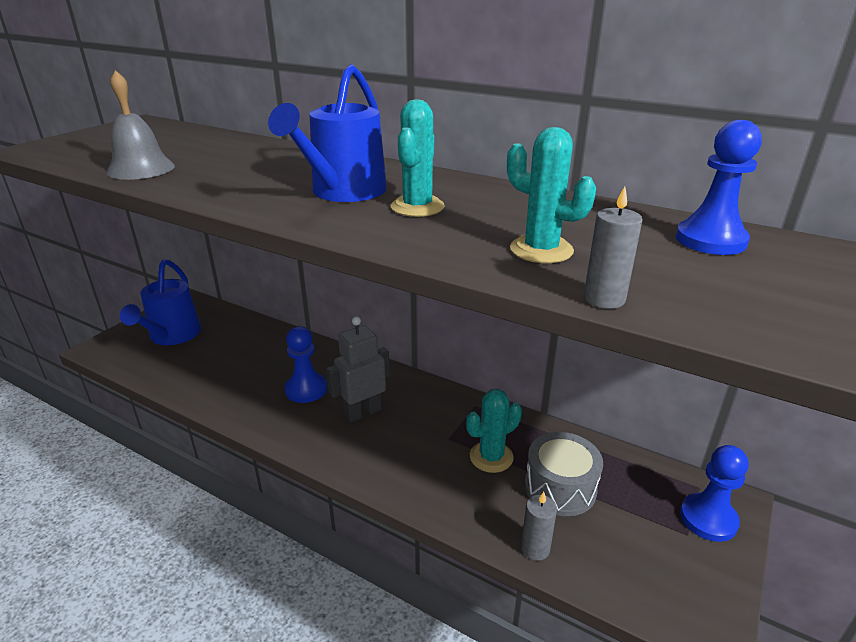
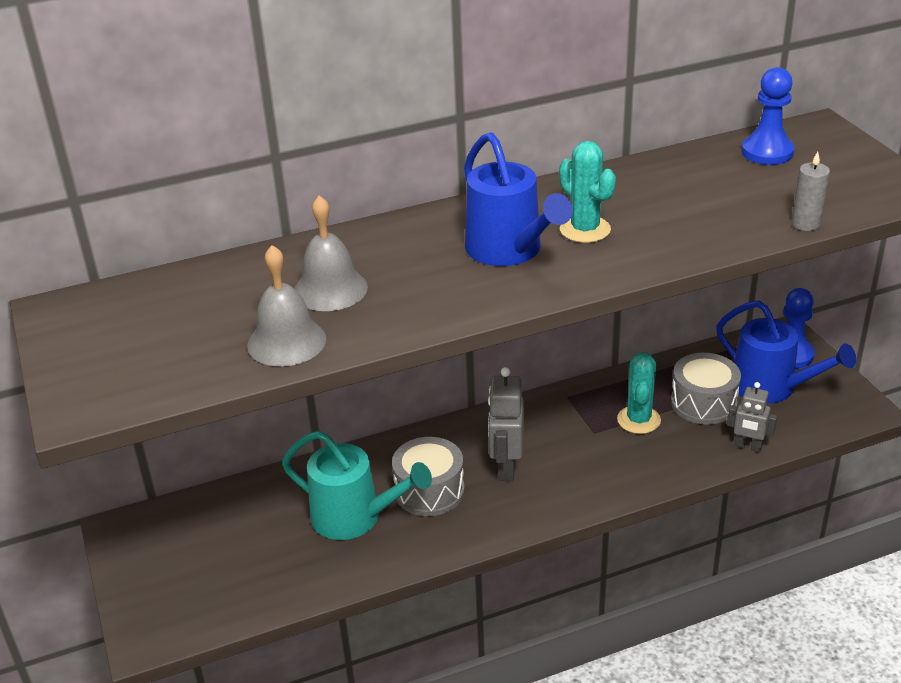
camera: 50 degrees left, 5 degrees up
blue watering can [120,259,201,345] -> blue watering can moved to [716,300,856,404]
blue pawn [285,326,327,403] -> grey drum [392,437,464,516]
turquoise cactus [507,127,596,263] -> none
grey candle [521,492,557,561] -> grey robot [727,382,777,452]
none -> turquoise watering can [282,431,432,540]
none -> grey bell [294,195,368,311]

